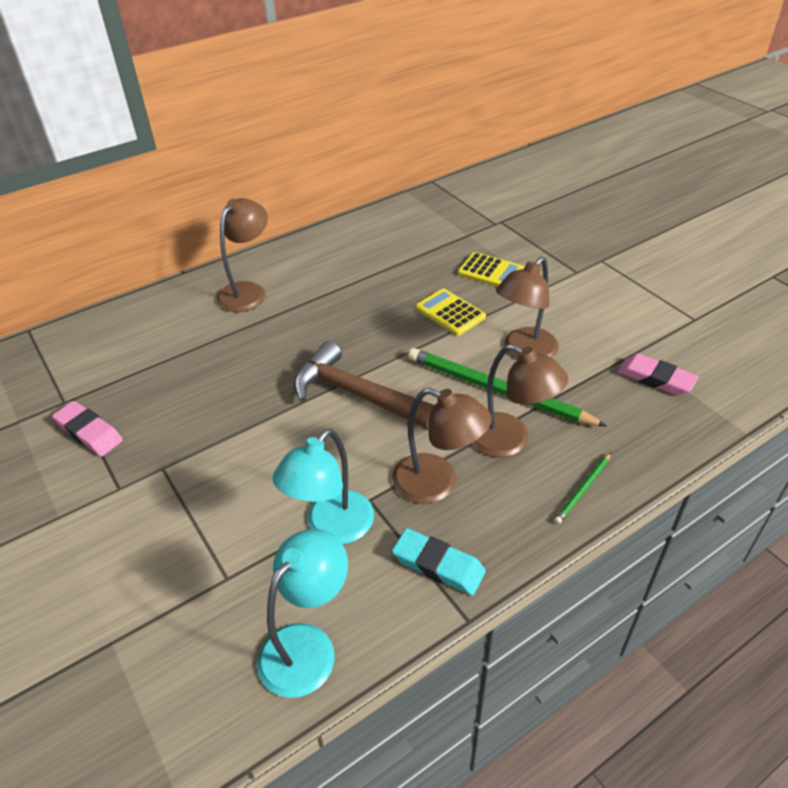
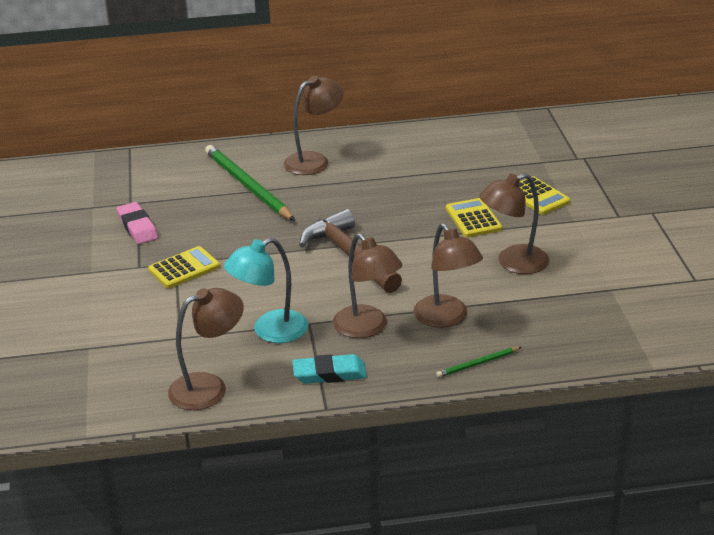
camera: 25 degrees right, 10 degrees down
turquoise lamp [257,529,348,698] -> brown lamp [168,288,244,410]
turquoise eraser [392,528,486,595] -> turquoise eraser turned 60 degrees counterclockwise [292,354,367,384]
green pencil [408,348,607,427] -> green pencil moved to [205,145,295,221]
pink eraser [618,353,699,396] -> none
none -> yellow calculator [148,246,220,288]

